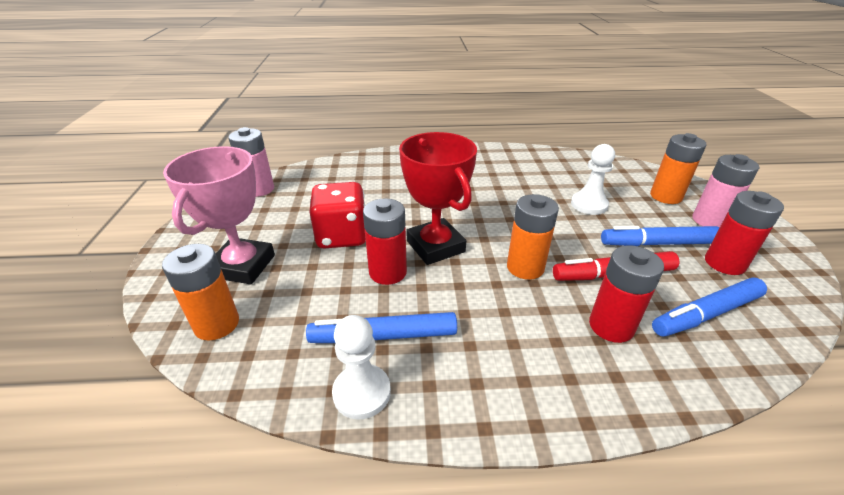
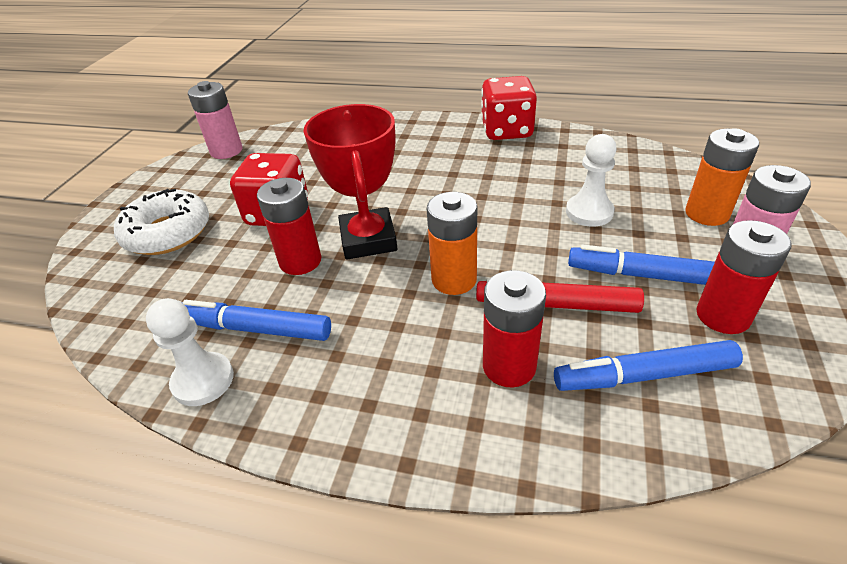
camera: 20 degrees right, 5 degrees up
orange battery [162,244,239,341] -> none
pink trophy [163,146,275,284] -> white donut [114,189,209,255]
none -> red dice [481,76,537,140]

